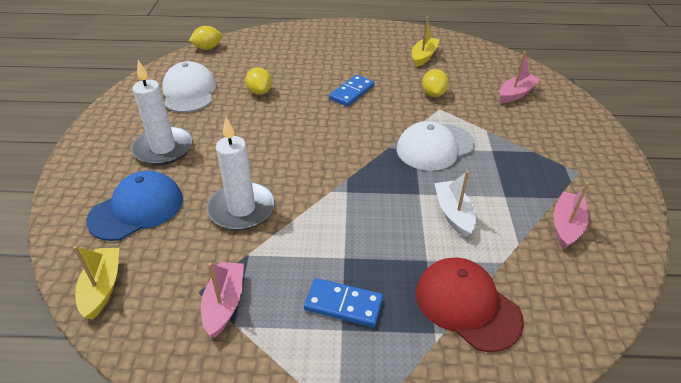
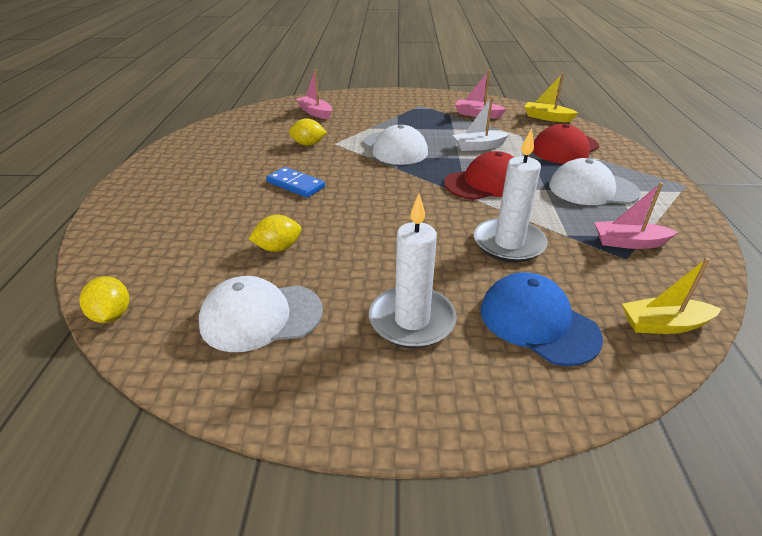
camera: 90 degrees left, 5 degrees down
blue domino [304,278,383,327] -> white cap [549,158,641,205]
yellow boat [412,17,439,67] -> yellow boat moved to [524,73,578,122]
none -> red cap [444,151,514,200]

